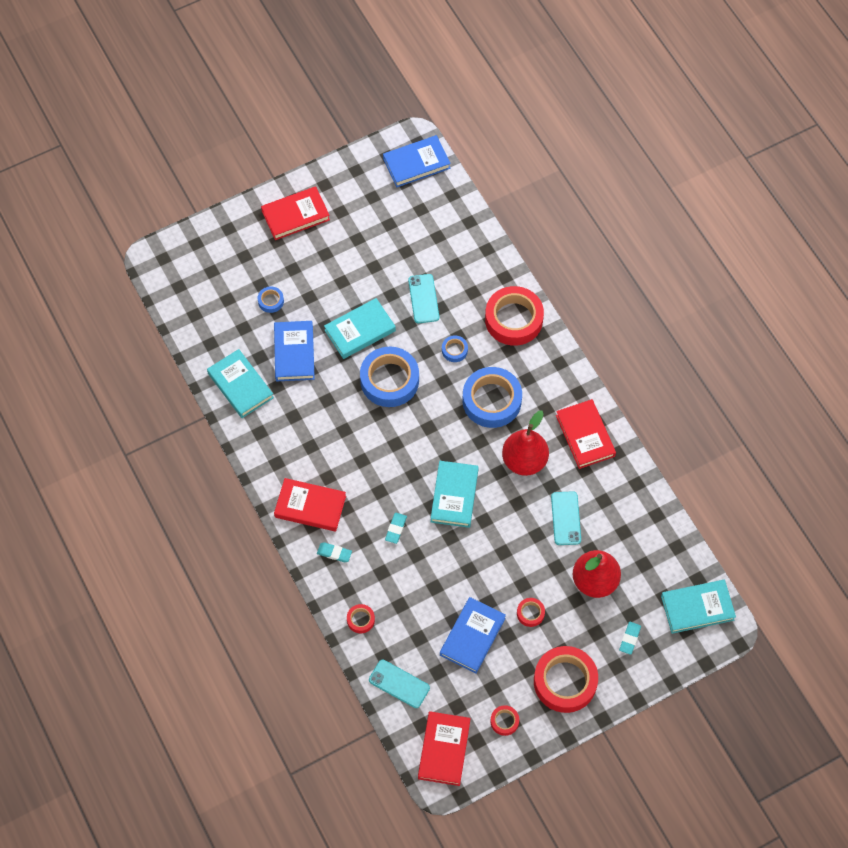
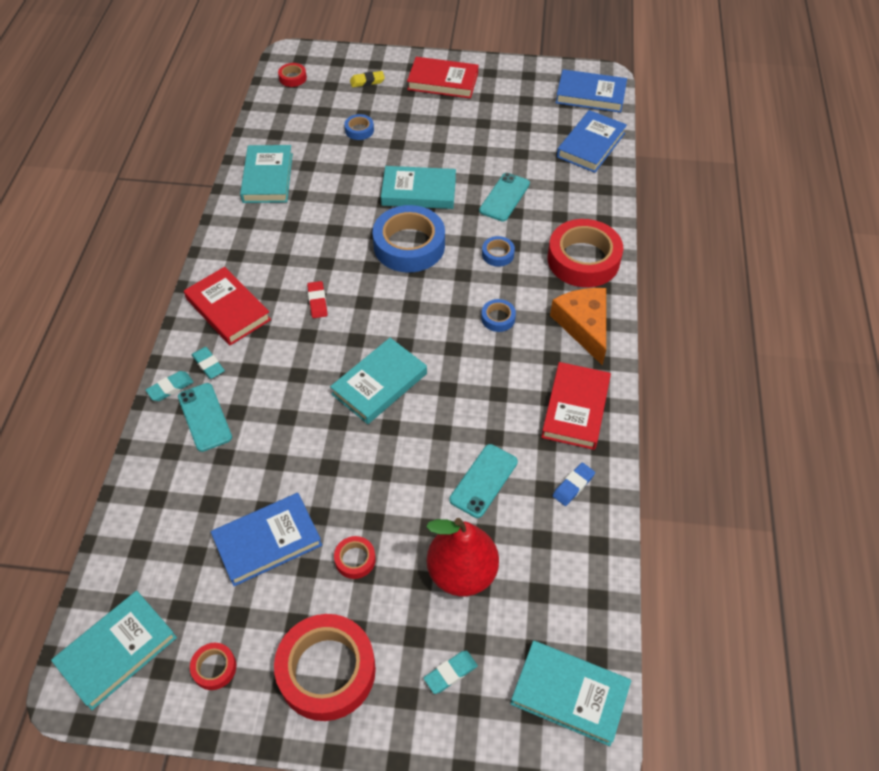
camera: 35 degrees right, 10 degrees down
blue book [274,321,315,381] -> blue book moved to [557,110,627,173]
red tape [347,604,375,633] -> red tape moved to [278,63,307,87]
turquoise phone [369,660,430,708] -> turquoise phone moved to [178,383,232,452]
turquoise eraser [385,513,407,544] -> turquoise eraser moved to [146,371,193,401]
red book [418,711,471,786] -> turquoise book [51,591,177,710]
blue tape [463,367,522,428] -> blue tape [481,299,516,332], size x0.45
red pear [502,411,549,476] -> none
none -> red eraser [307,281,328,318]
none -> yellow eraser [350,71,385,87]
none -> orange cheese [550,288,606,365]
none -> blue eraser [553,462,595,506]

